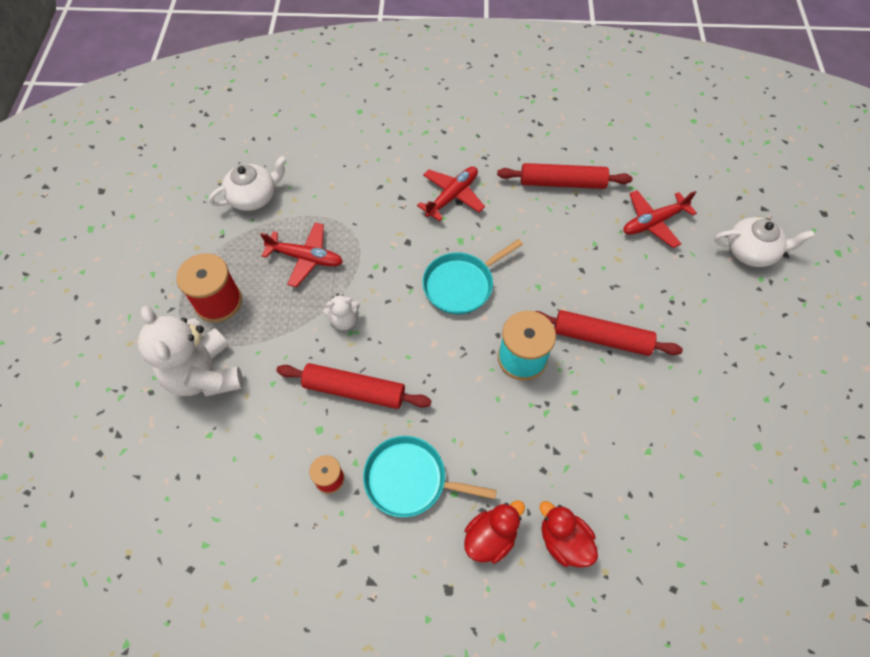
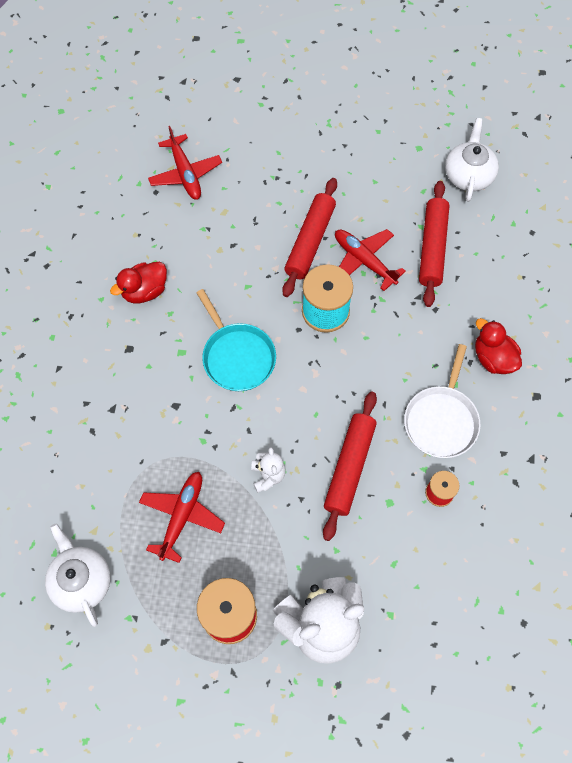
camera: 85 degrees left, 5 degrees up
turquoise pan [363,436,497,517] -> white pan [404,344,481,458]
red plane [417,166,485,221] -> red plane moved to [335,229,406,291]
red rolling pin [497,163,632,189] -> red rolling pin moved to [419,181,450,307]
red duck [540,501,598,568] -> red duck moved to [110,262,167,303]
white teapot [714,217,815,267] -> white teapot moved to [445,118,499,202]

